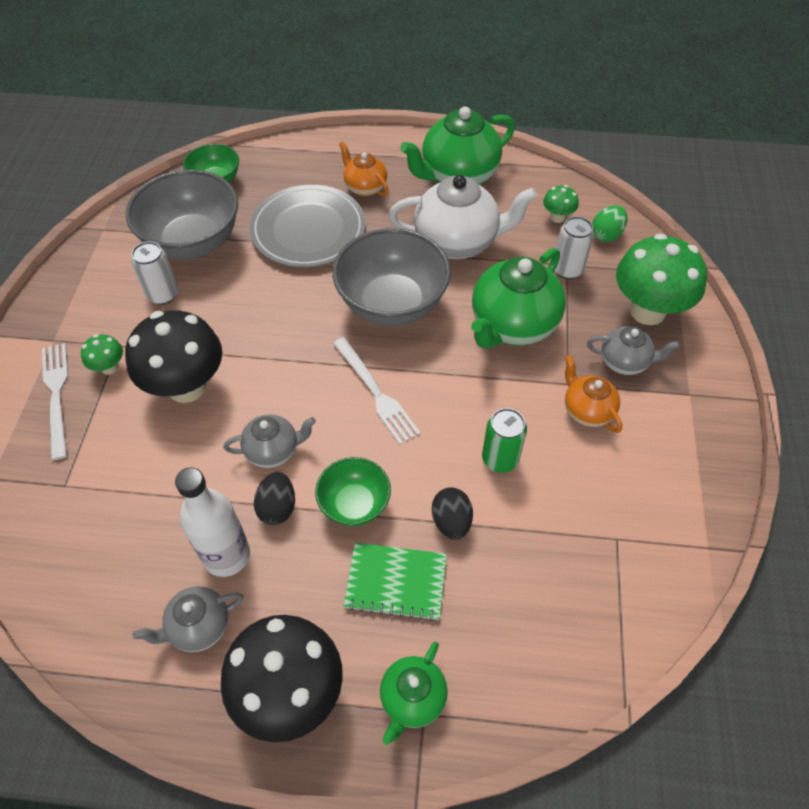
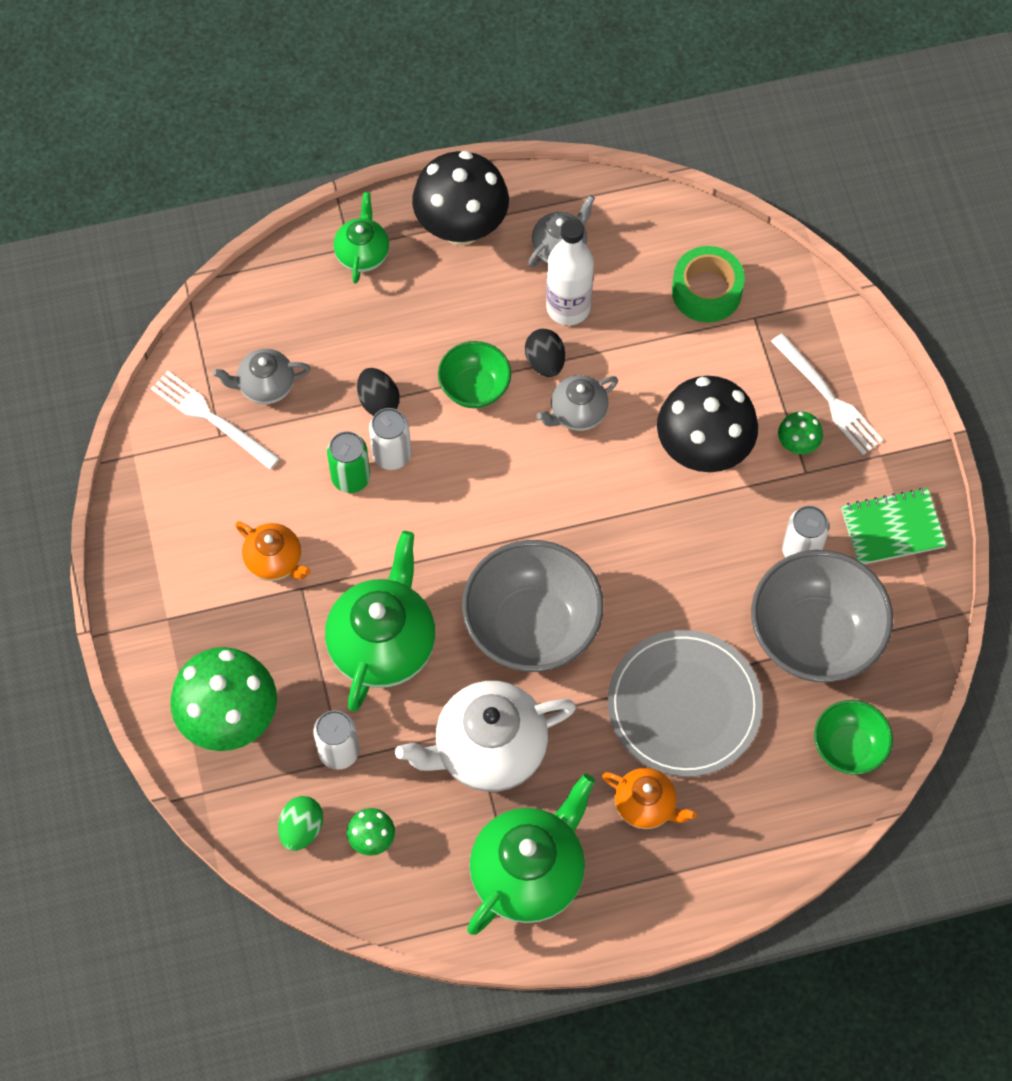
camera: 160 degrees right, 10 degrees up
white fork [333,337,420,445] -> white fork moved to [151,371,280,470]
green notebook [343,543,447,621] -> green notebook moved to [841,488,946,564]
grey teapot [587,326,680,375] -> grey teapot moved to [213,349,310,404]
none -> white can [369,408,411,470]
none -> green tape [672,246,745,323]

